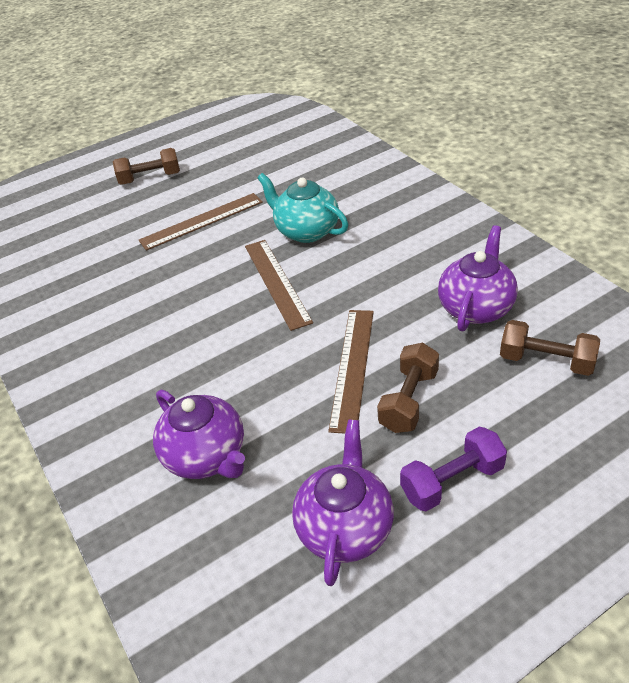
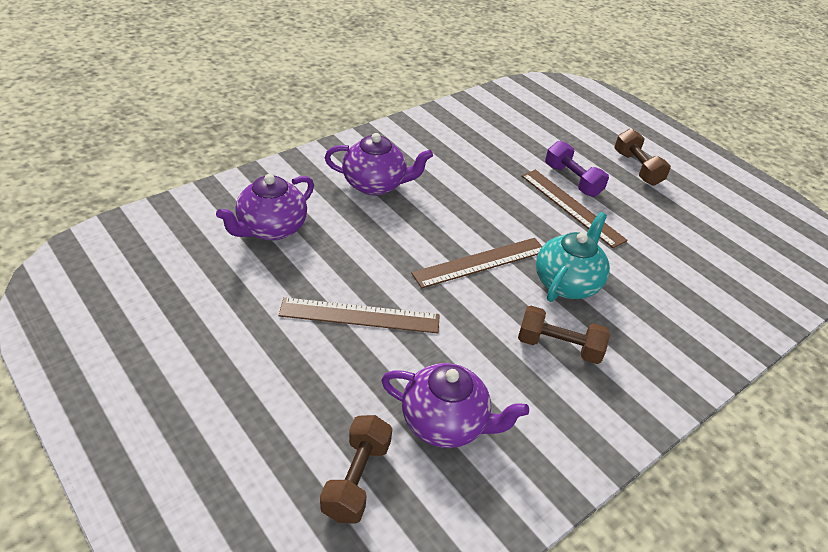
camera: 75 degrees right, 0 degrees up
purple teapot [292,420,394,586] -> purple teapot moved to [324,133,433,196]
brown dumbbell [377,342,439,433] -> brown dumbbell moved to [518,306,610,364]
purple dumbbell [400,427,507,511] -> purple dumbbell moved to [545,141,609,197]

